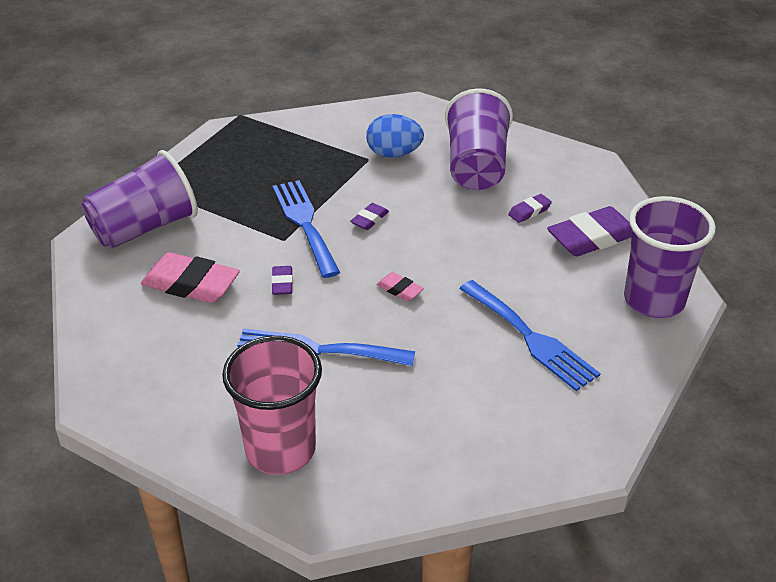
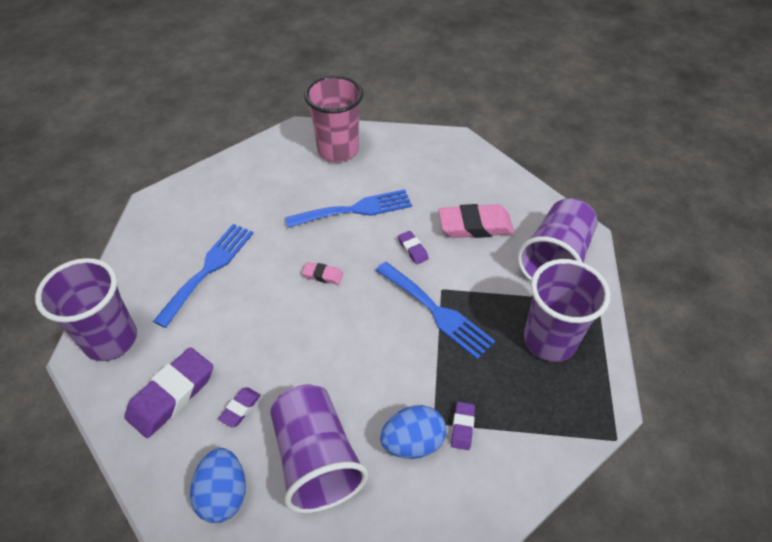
camera: 155 degrees right, 10 degrees up
purple eraser [350,203,389,230] -> purple eraser moved to [451,402,475,450]
blue fork [459,280,601,391] -> blue fork turned 90 degrees clockwise [153,224,253,328]
none -> blue egg [190,448,246,523]
none -> purple cup [524,259,610,362]

